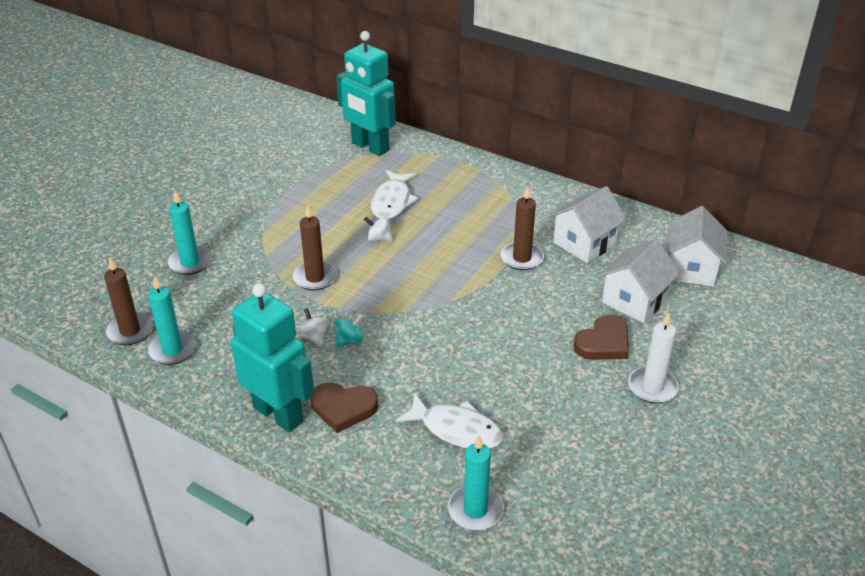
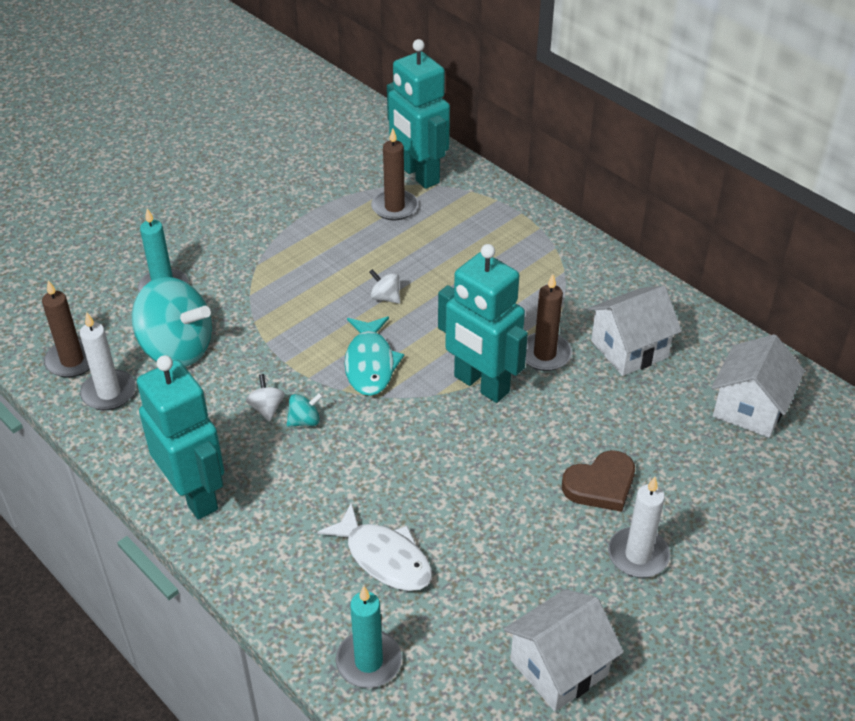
camera: 15 degrees right, 5 degrees up
turquoise candle [147,276,196,365] -> white candle [80,312,136,410]
brown candle [293,206,337,290] -> brown candle moved to [371,128,418,220]
brown heart [310,383,378,433] -> none
white fish [371,170,418,219] -> none
white house [599,239,680,323] -> white house moved to [504,589,624,711]
none -> turquoise spinning top [132,277,212,367]
none -> turquoise fish [344,316,404,396]
none -> turquoise robot [438,244,528,403]

